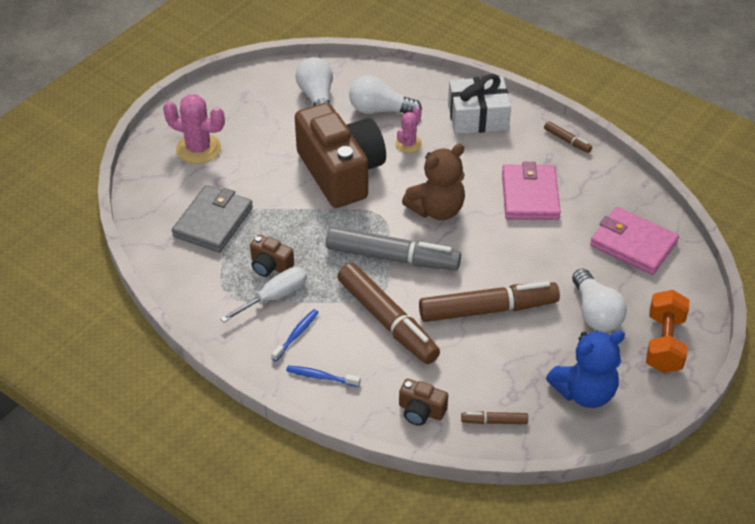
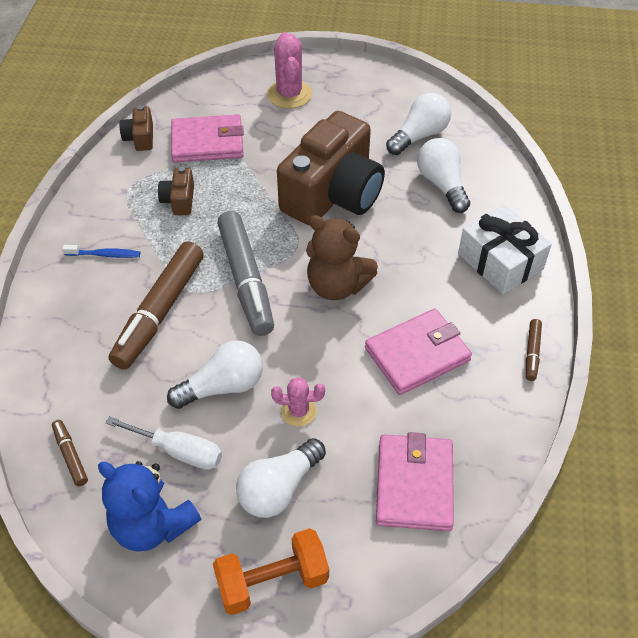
camera: 60 degrees right, 5 degrees up
grey wallet [172,185,253,252] -> pink wallet [171,114,244,163]
white screwdriver [220,267,307,322] -> white screwdriver moved to [105,416,222,470]
blue toothbrush [286,366,361,387] -> none
pink cactus [395,107,422,153] -> pink cactus moved to [271,377,325,427]
brown camera [399,379,448,426] -> brown camera moved to [120,105,153,151]
brown marker [419,281,560,322] -> white light bulb [167,340,263,409]

